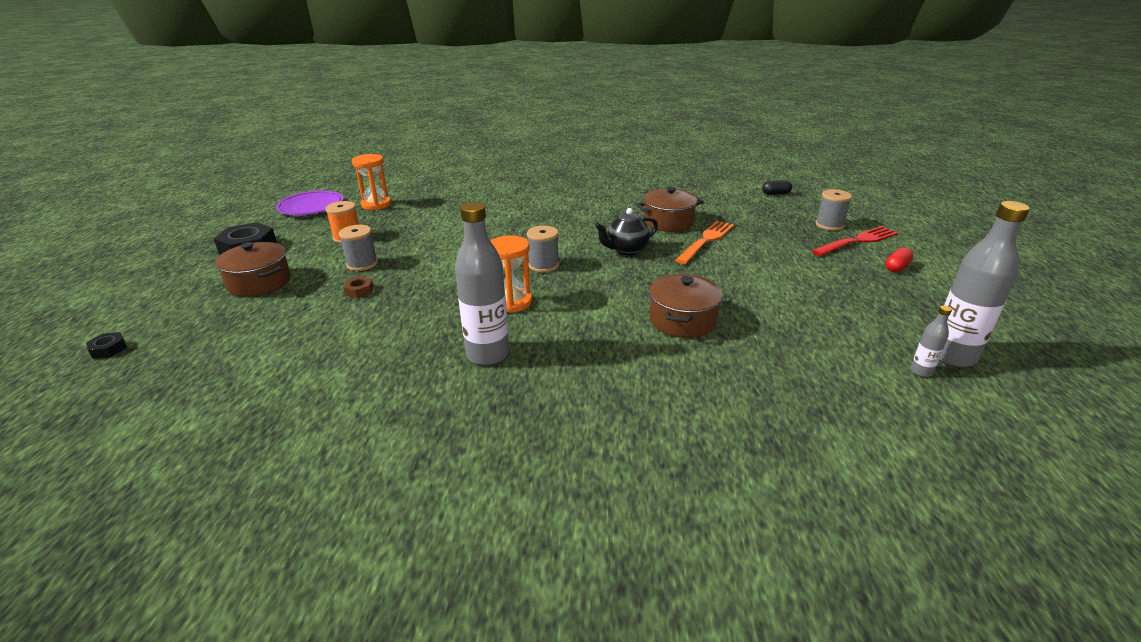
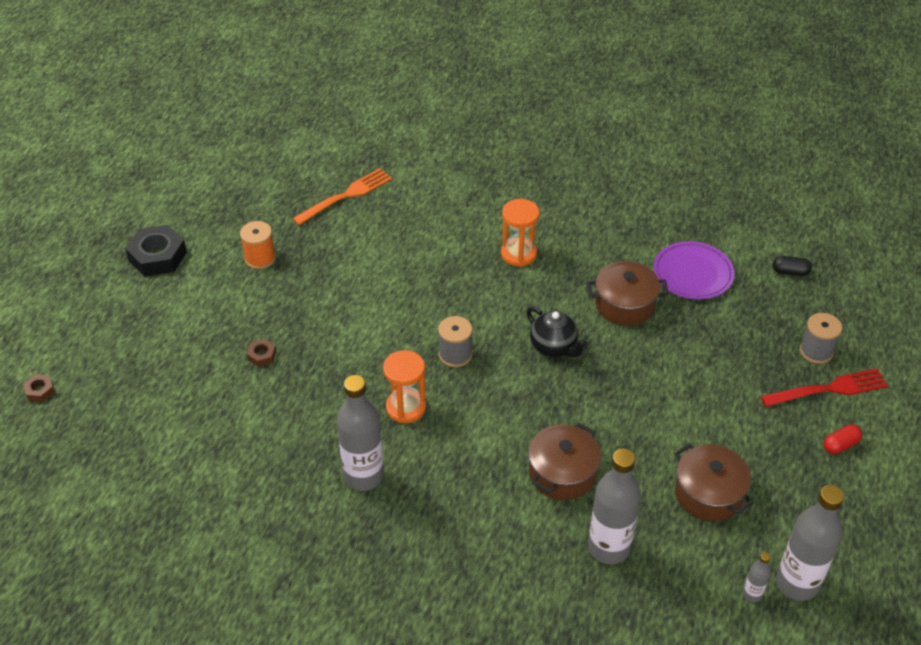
camera: 15 degrees right, 15 degrees up
black nut [86,332,127,359] -> brown nut [23,375,55,402]
brown pot [215,242,291,297] -> brown pot moved to [674,443,753,522]
purple plate [276,190,344,215] -> purple plate moved to [653,241,735,300]
grey spool [339,225,378,271] -> none
orange hourglass [352,154,391,210] -> orange hourglass moved to [501,199,539,267]
black teapot [595,208,658,255] -> black teapot turned 120 degrees counterclockwise [527,307,587,357]
orange fork [675,221,734,264] -> orange fork moved to [292,168,392,225]
none -> grey bottle [588,448,641,565]

